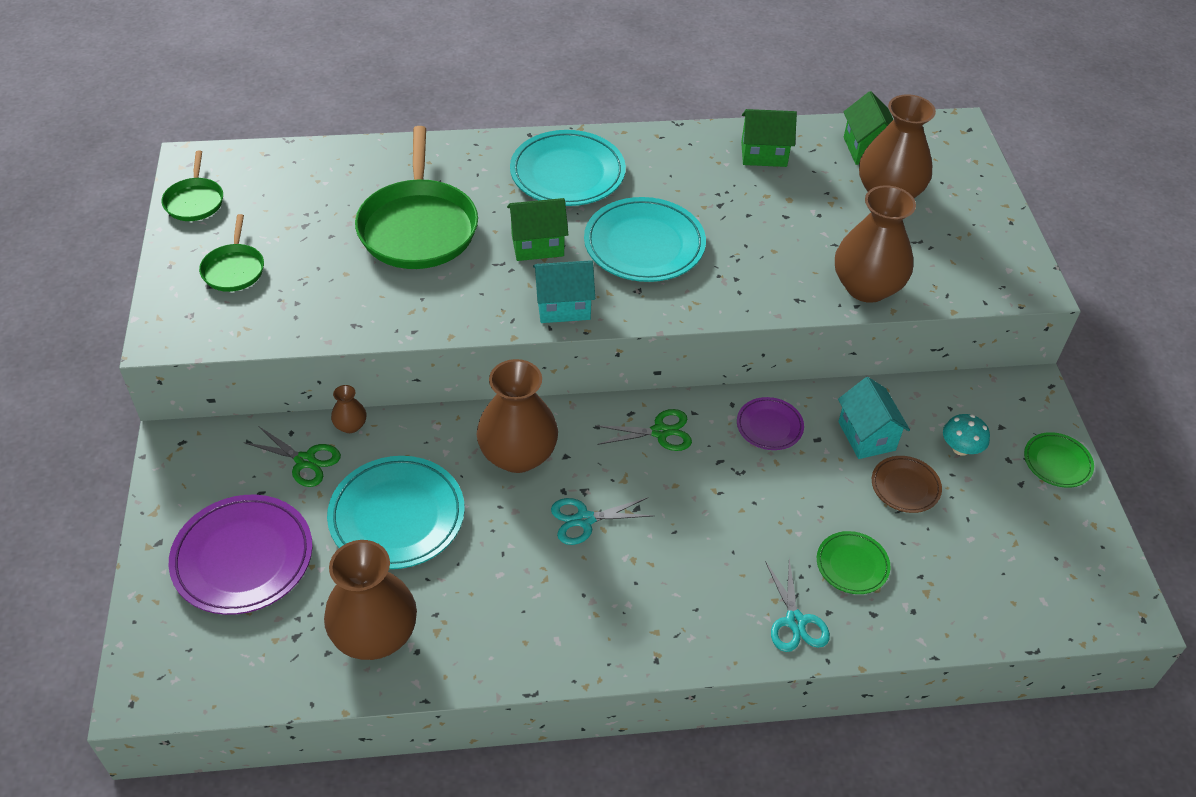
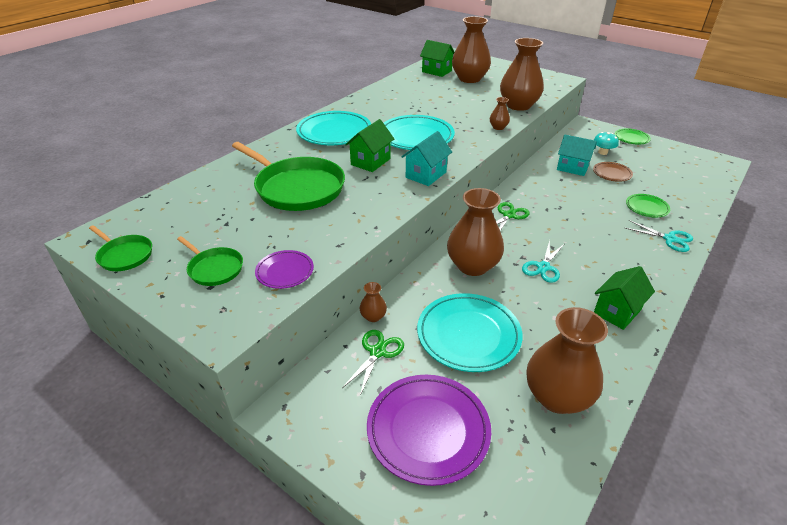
camera: 45 degrees left, 10 degrees down
green scissors [244,426,341,487] -> green scissors turned 45 degrees counterclockwise [342,330,404,396]
purple plate [737,397,804,450] -> purple plate moved to [255,250,314,289]
green house [741,109,797,167] -> green house moved to [594,266,655,330]
none -> brown vase [490,97,510,130]

